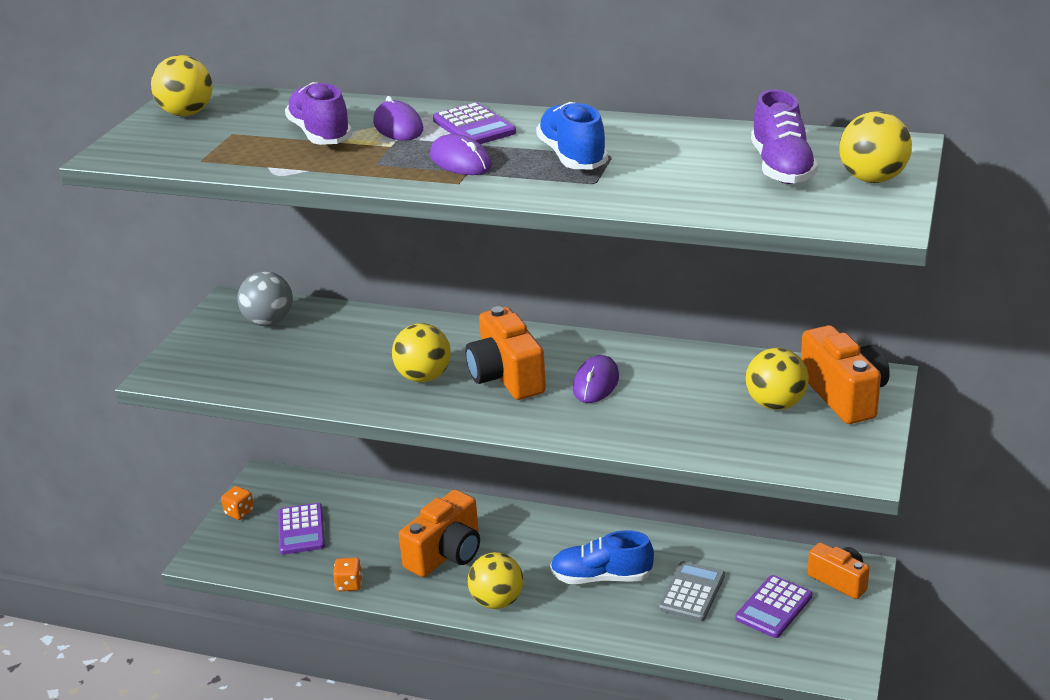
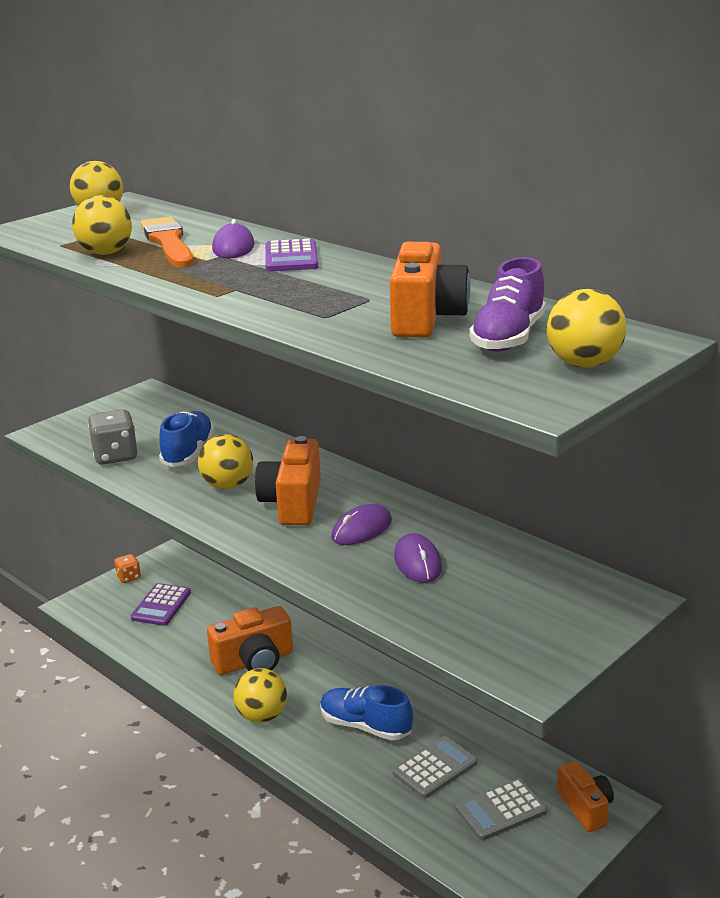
camera: 25 degrees right, 5 degrees down
grey ball [237,271,293,326] -> none
purple shoe [285,82,352,145] -> orange brush [140,217,193,268]
orange dice [333,557,363,591] -> none
purple mouse [430,134,492,175] -> purple mouse moved to [394,533,442,583]
blue shoe [536,102,608,169] -> blue shoe moved to [159,411,214,467]
purple calculator [735,575,812,638] -> grey calculator [456,778,547,840]
yellow ball [746,348,809,410] -> yellow ball moved to [72,195,132,255]
orange camera [801,325,890,424] -> orange camera moved to [390,242,470,337]
none -> grey dice [88,410,138,465]

